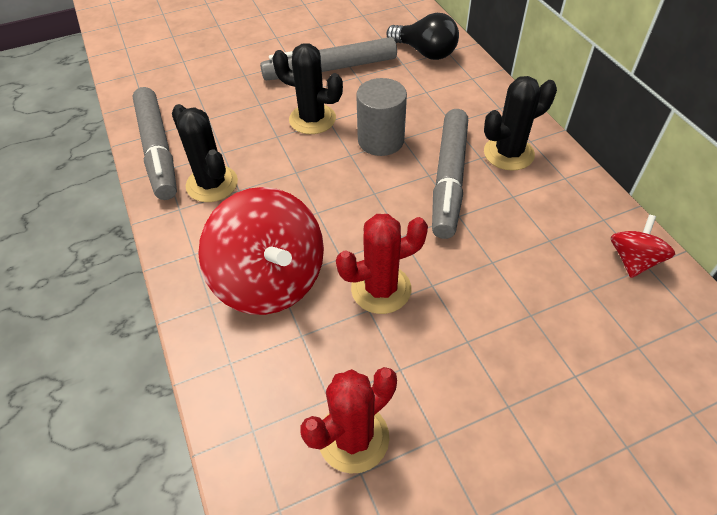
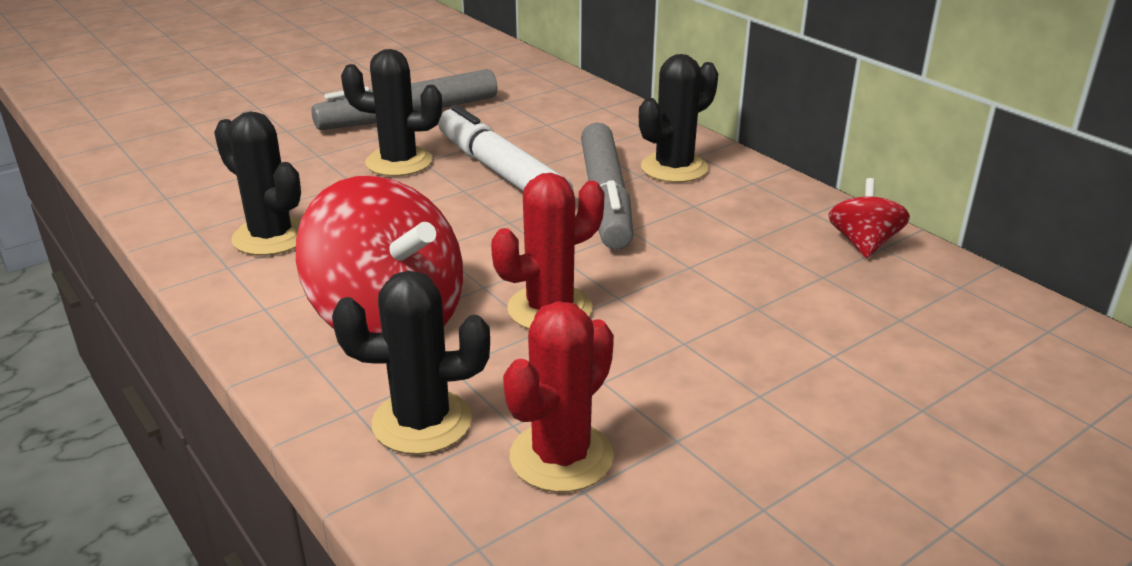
camera: 15 degrees left, 20 degrees down
grey marker [133,87,177,200] -> none
grey cylinder [356,78,407,156] -> white marker [438,104,574,192]
black light bulb [386,13,459,60] -> none
none -> black cactus [332,271,490,454]

